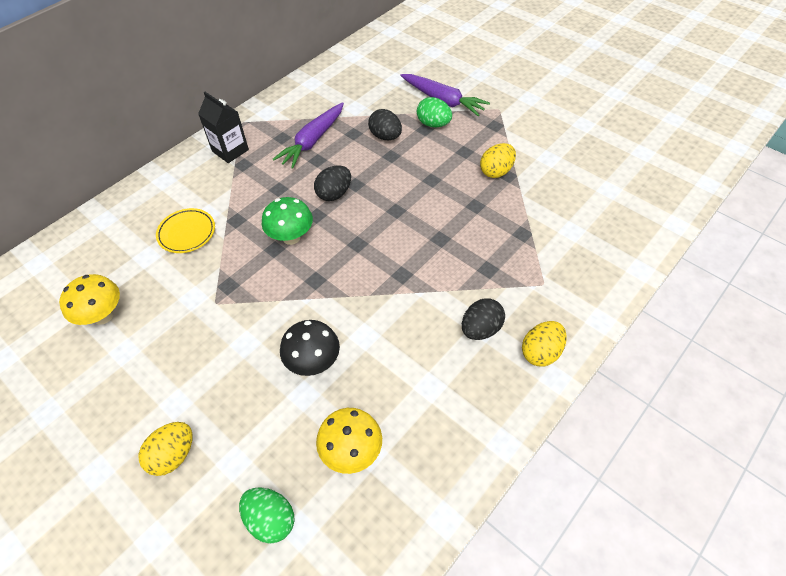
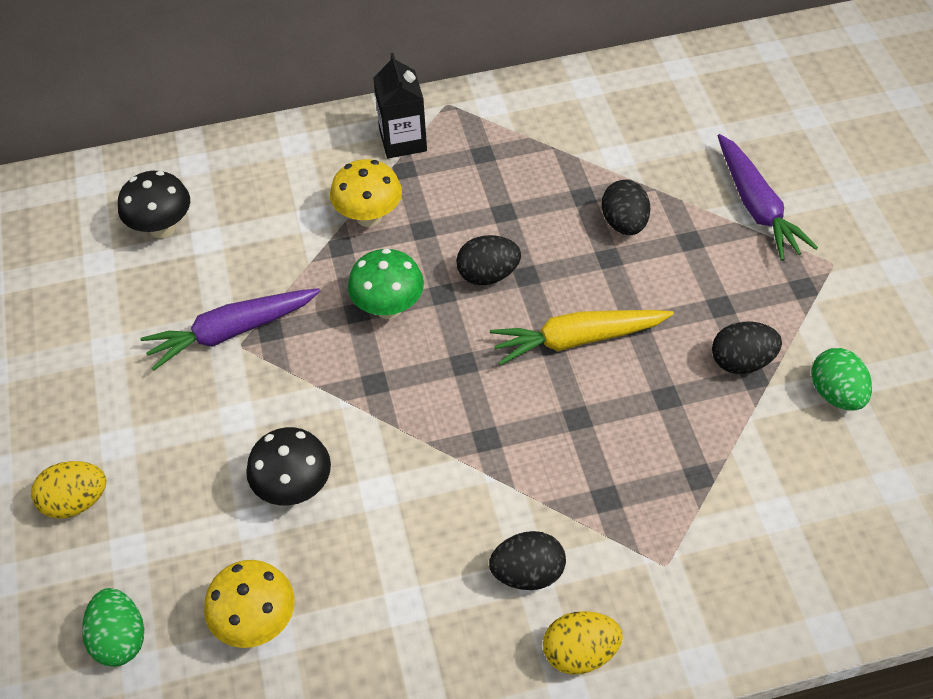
camera: 35 degrees right, 0 degrees up
yellow mushroom [59,274,120,325] -> yellow mushroom moved to [330,159,402,227]
yellow plate [156,208,215,253] -> none
purple carrot [272,102,344,169] -> purple carrot moved to [140,288,320,370]
green egg [417,97,452,127] -> green egg moved to [811,348,872,411]
yellow egg [480,143,516,178] -> black egg [712,322,782,374]
none -> black mushroom [118,171,190,238]
none -> yellow carrot [490,310,674,365]

